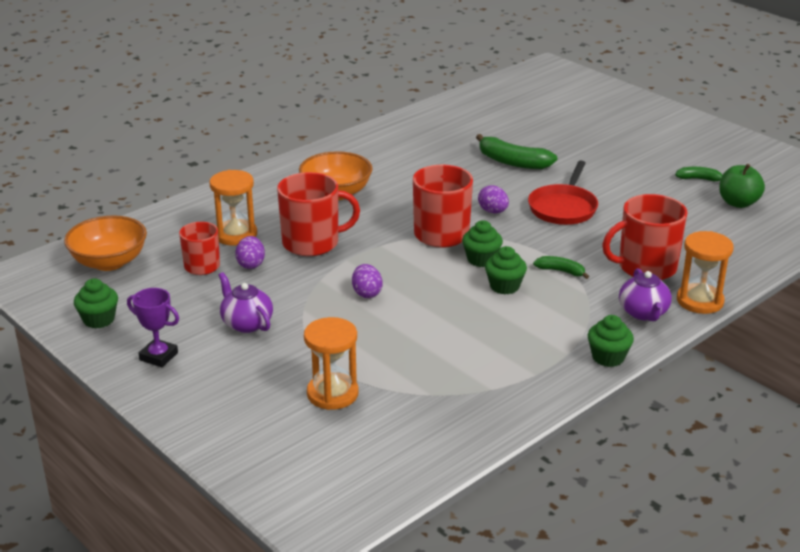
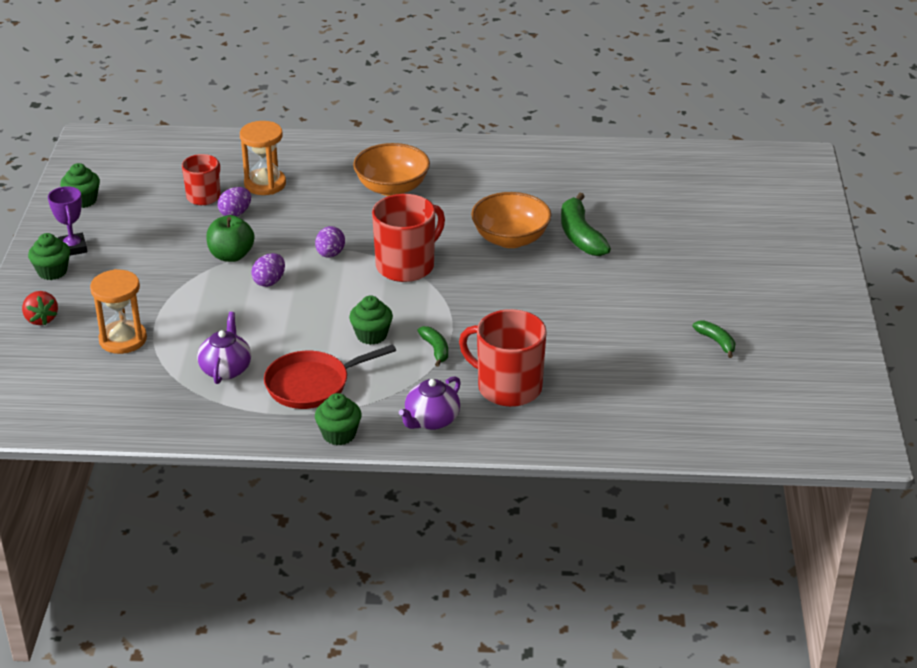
camera: 45 degrees right, 5 degrees up
orange bowl [64,215,147,271] -> orange bowl moved to [471,192,551,248]
purple teapot [219,272,273,333] -> purple teapot moved to [197,312,251,384]
red mug [277,172,360,256] -> none
green cupcake [462,220,503,267] -> green cupcake moved to [28,233,70,280]
purple egg [478,185,509,213] -> purple egg moved to [315,226,345,258]
red pan [528,160,598,225] -> red pan moved to [264,344,396,409]
orange hourglass [677,231,734,314] -> none
green apple [719,164,765,208] -> green apple moved to [206,215,254,262]
none -> red strawberry [22,291,58,325]

